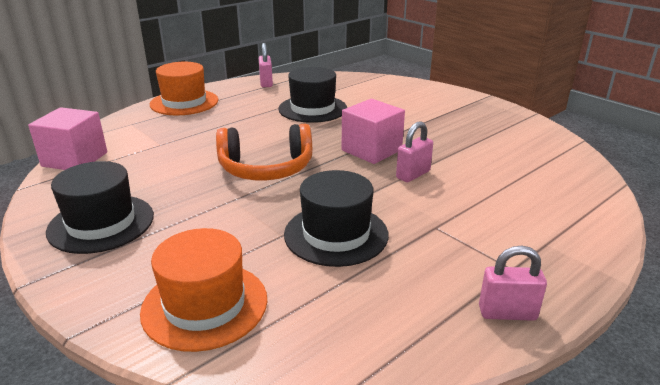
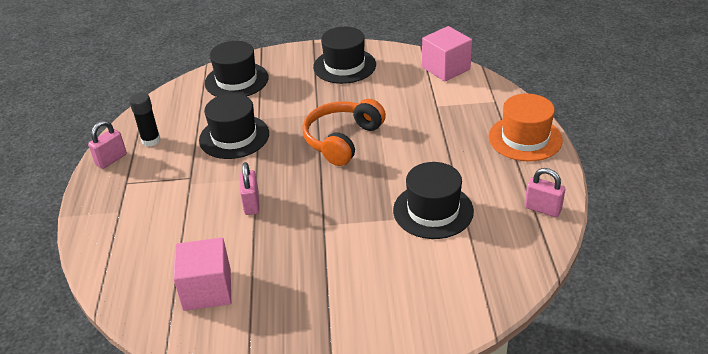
camera: 130 degrees right, 10 degrees up
orange hat [140,228,267,352] -> black hat [205,41,268,97]
pink cube [341,99,405,164] -> pink cube moved to [173,238,231,311]
none -> black glue stick [129,92,161,147]

